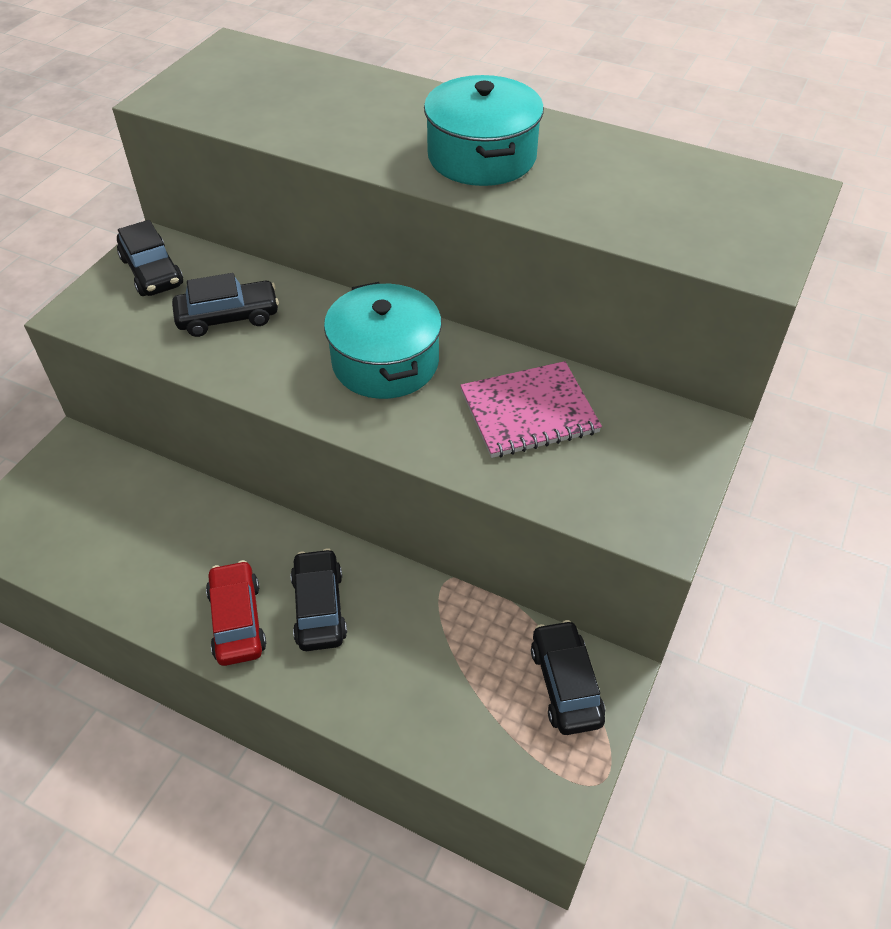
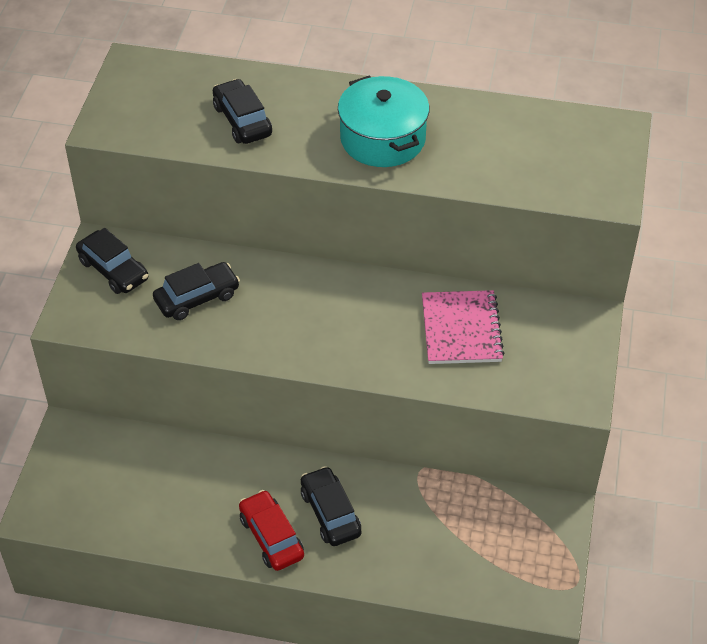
camera: 15 degrees left, 0 degrees up
turquoise pot [324,282,442,399] -> none
pink notebook [460,361,602,458] -> pink notebook turned 60 degrees counterclockwise [422,290,505,364]
black car [531,620,605,735] -> black car moved to [213,79,272,144]

